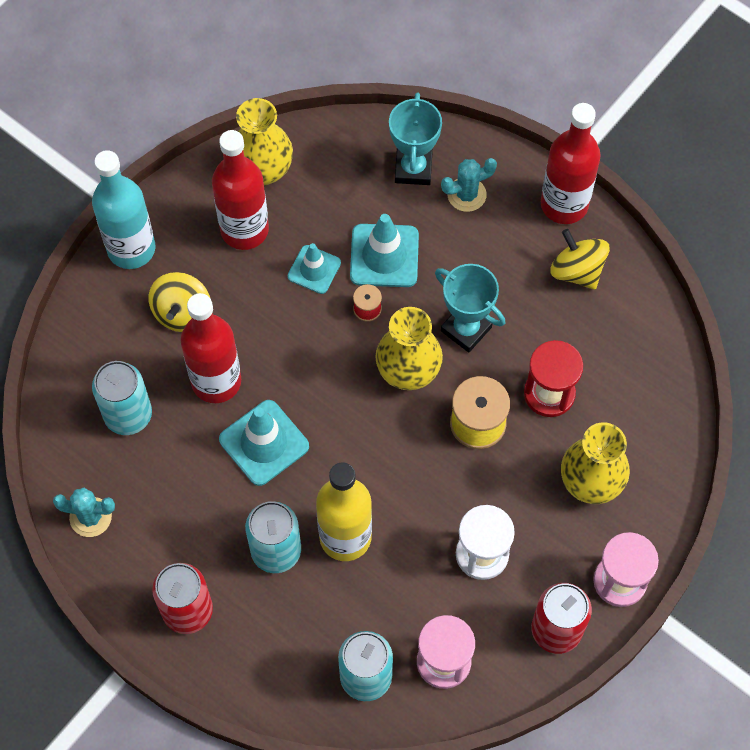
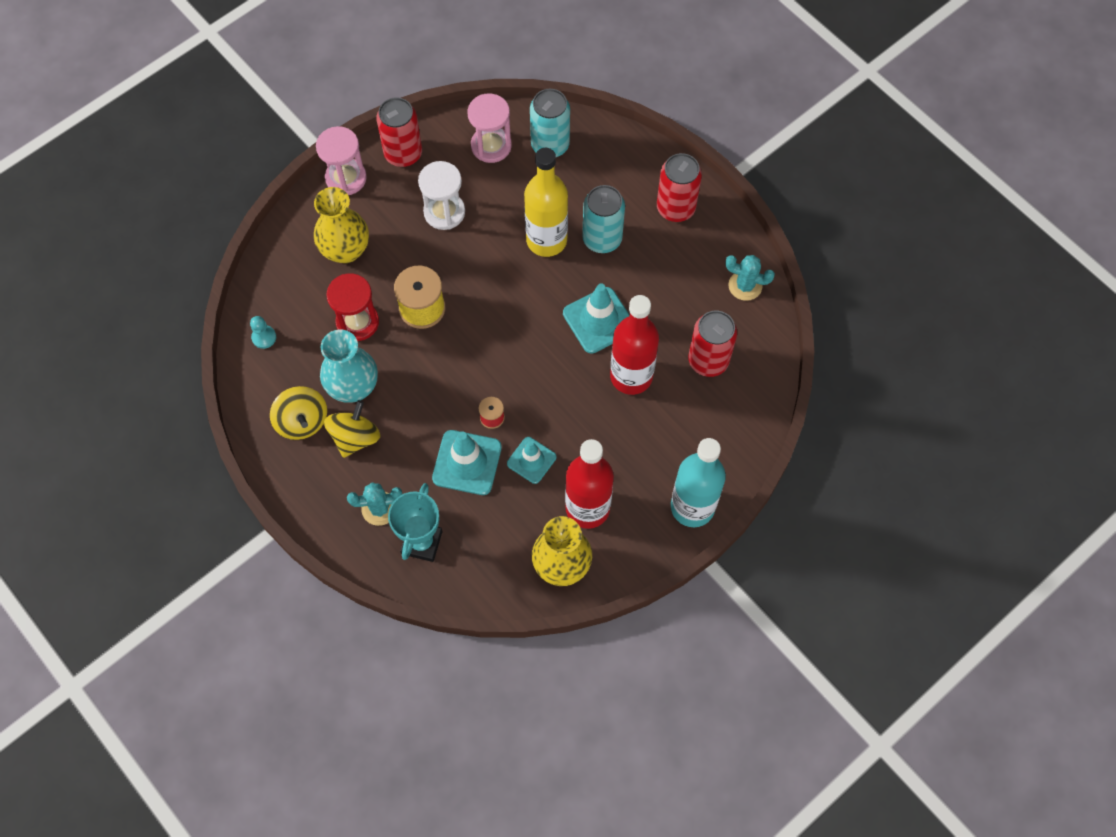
camera: 170 degrees left, 0 degrees up
turquoise can [92,361,152,435] -> red can [688,311,737,377]
yellow spinning top [149,272,210,332] -> yellow spinning top moved to [324,400,381,458]
yellow vase [375,307,443,390] -> none
turquoise trophy [435,264,505,352] -> none
red bottle [541,103,601,224] -> none
none -> turquoise pawn [250,316,276,349]
none -> turquoise vase [320,330,378,403]

